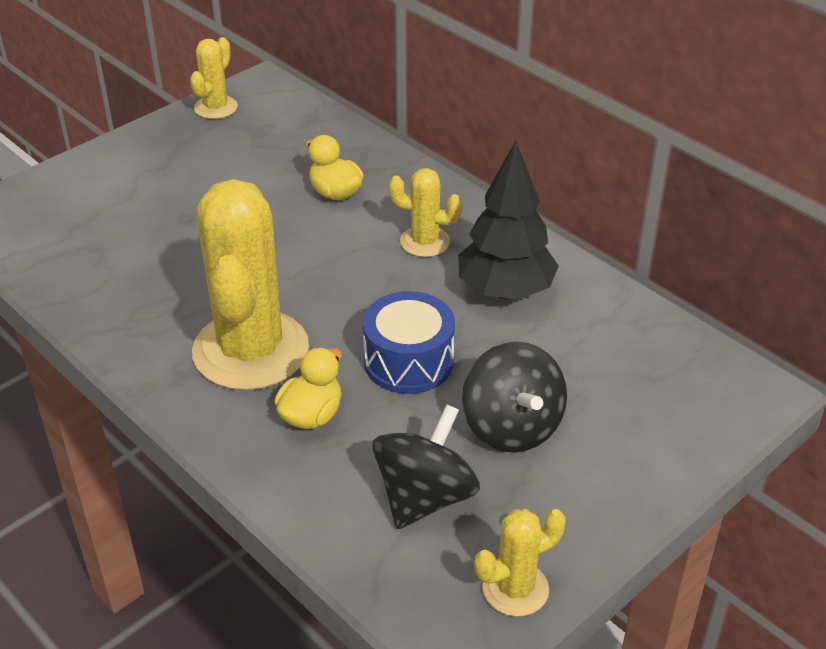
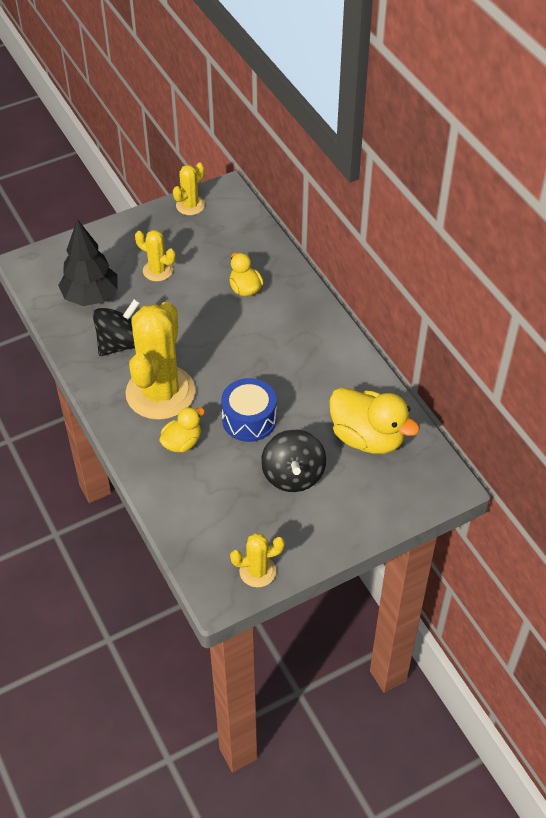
camera: 15 degrees right, 10 degrees up
black spinning top [372,404,480,529] -> black spinning top moved to [93,299,140,356]
yellow cactus [389,168,462,257] -> yellow cactus moved to [135,230,176,282]
black tree [458,141,559,300] -> black tree moved to [58,219,118,306]
none -> yellow duck [329,387,420,454]

